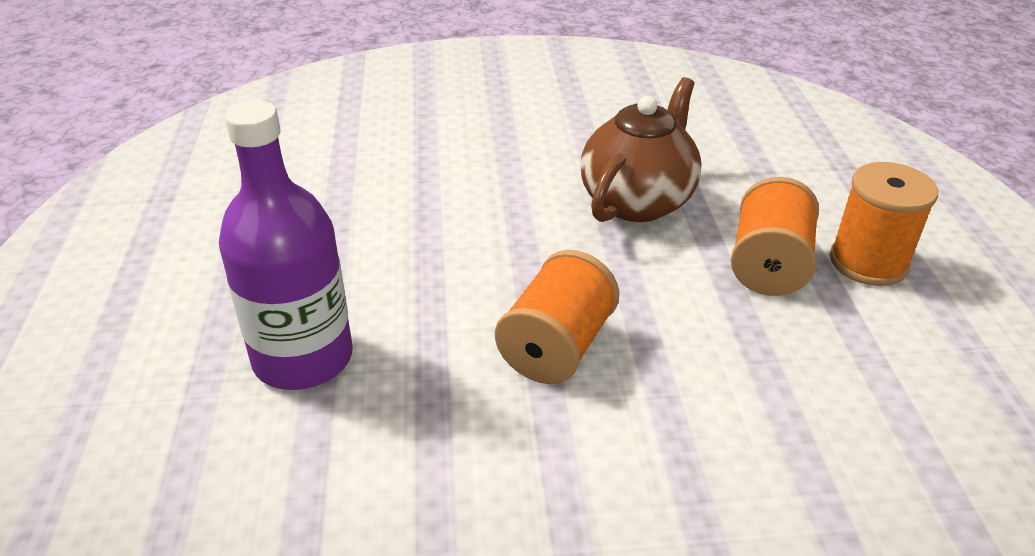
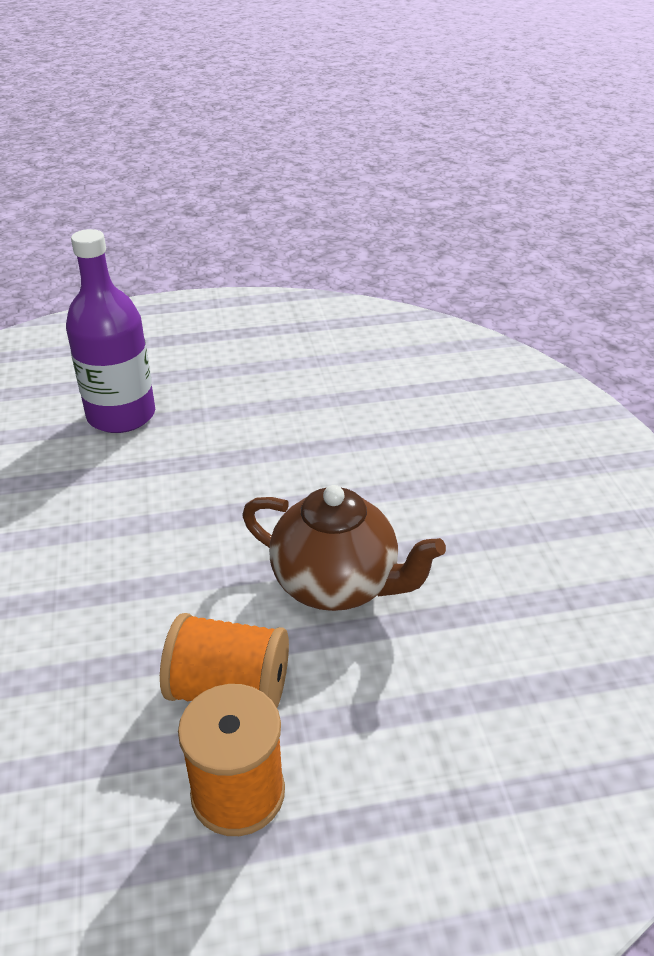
camera: 85 degrees right, 0 degrees up
orange spool [495,250,619,384] -> none

